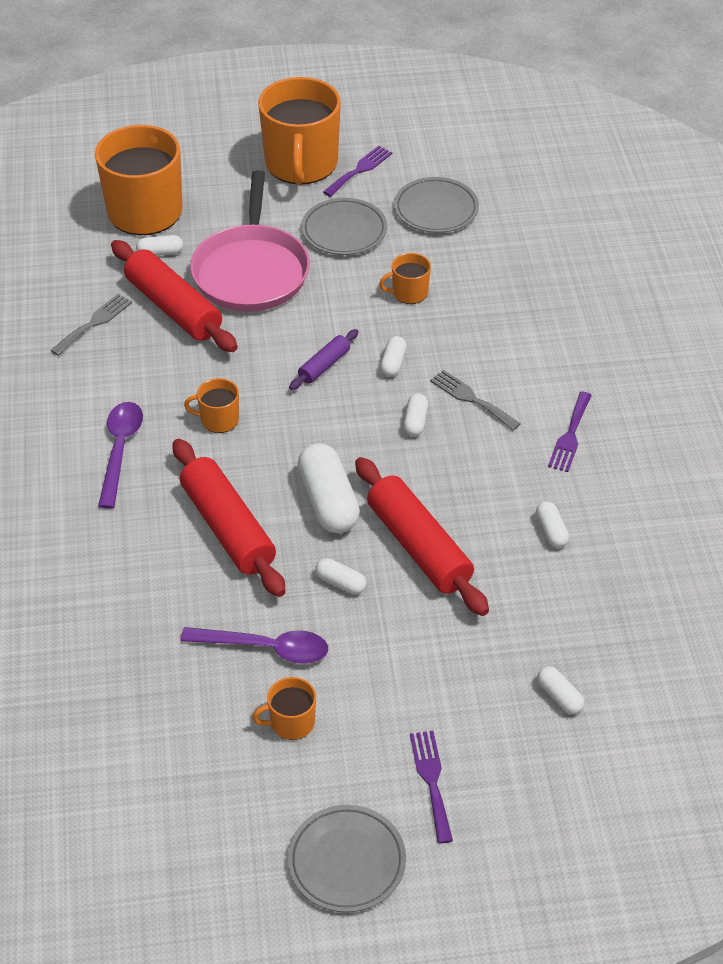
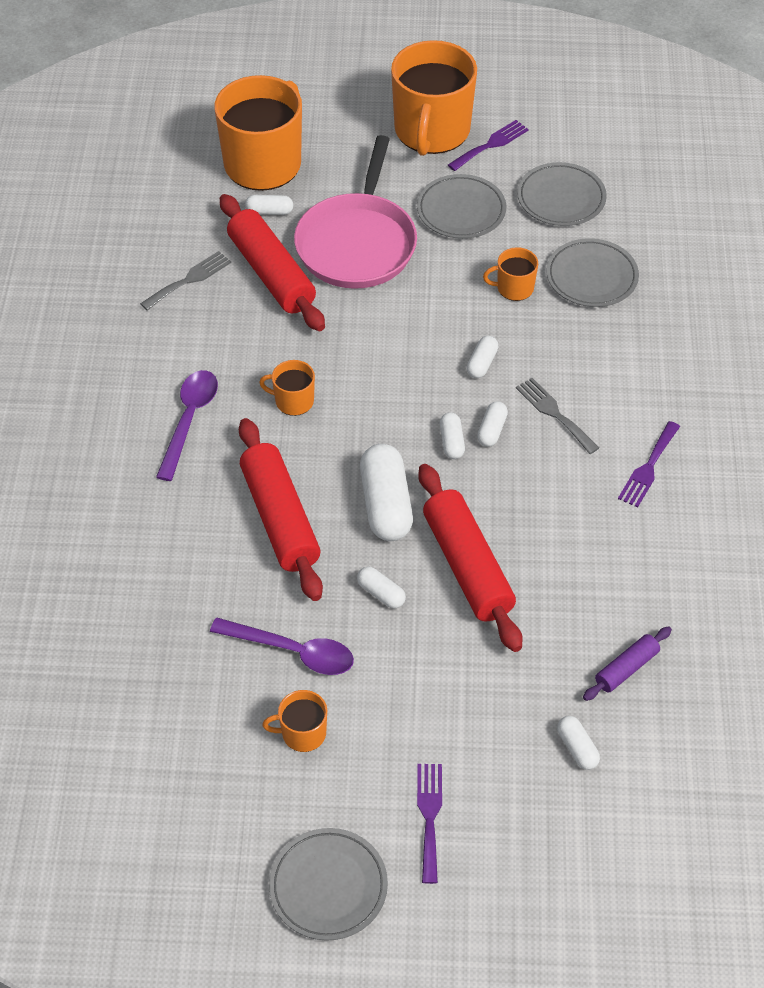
camera: 10 degrees right, 5 degrees up
purple rolling pin [289,329,359,390] -> purple rolling pin moved to [583,627,672,701]
white capsule [536,501,569,548] -> white capsule moved to [440,412,465,459]
none -> grey plate [546,238,639,307]

